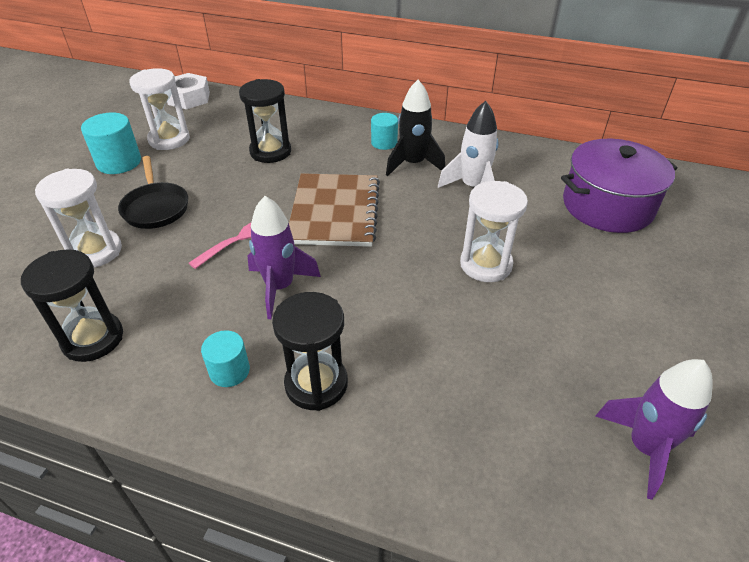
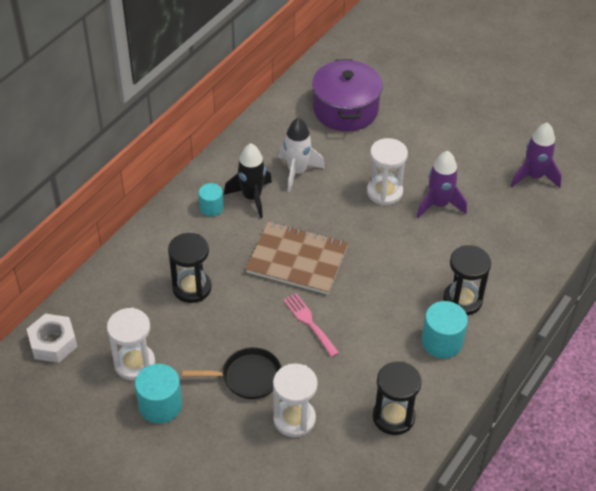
camera: 75 degrees left, 5 degrees up
turquoise cylinder [201,330,250,387] -> turquoise cylinder [422,301,468,359], size x1.58
purple rocket [248,196,321,320] -> purple rocket moved to [417,151,467,218]

